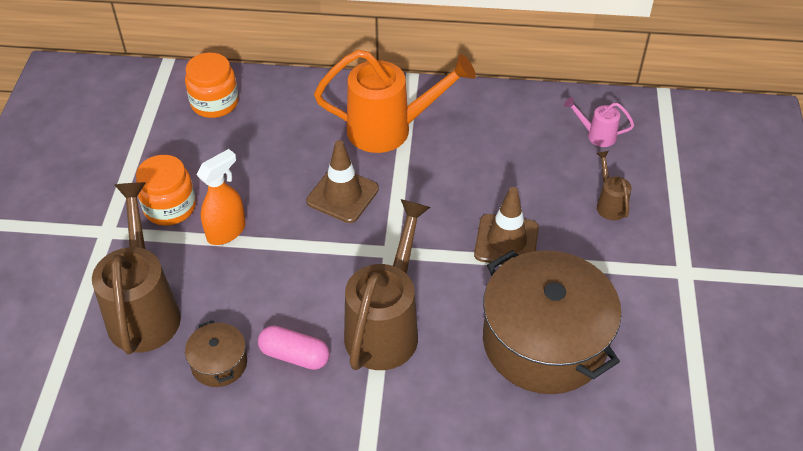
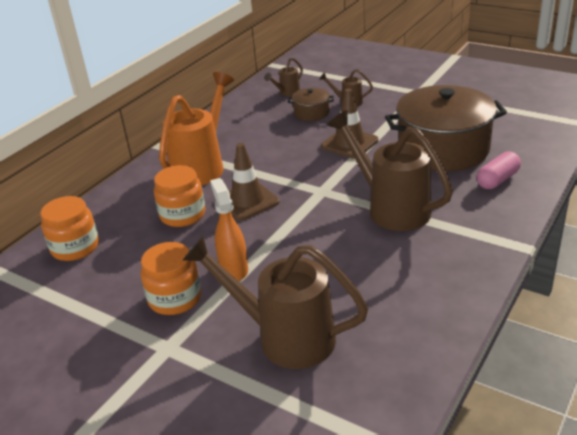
camera: 60 degrees left, 15 degrees down
brown pot [185,320,247,387] -> brown pot moved to [288,88,334,121]
pink capsule [258,326,330,370] -> pink capsule moved to [477,151,521,189]
pink watering can [564,97,634,147] -> brown watering can [264,57,303,96]
none -> orange jar [154,165,205,227]

